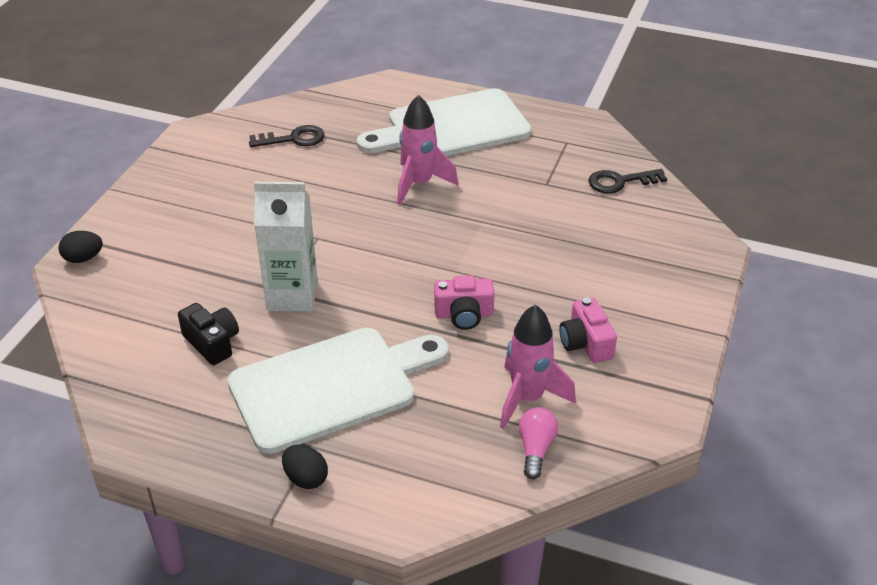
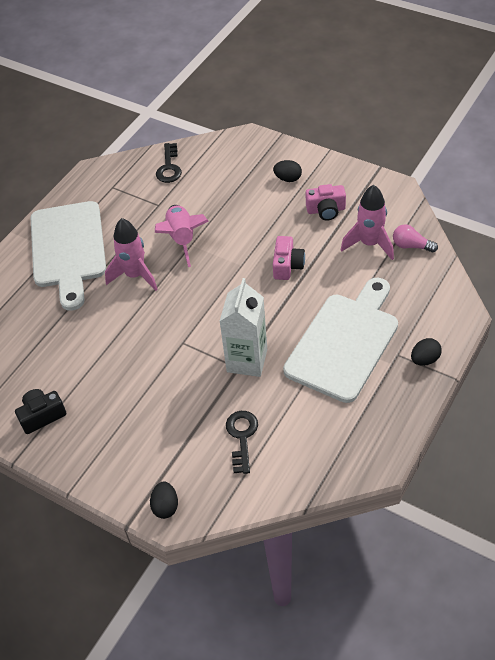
camera: 75 degrees left, 10 degrees up
black camera [178,303,239,365] -> black camera moved to [15,389,66,434]
white cutting board [227,328,449,454] -> white cutting board turned 45 degrees clockwise [283,278,398,403]
black key [249,125,325,147] -> black key moved to [226,411,258,474]
none -> pink rocket [155,205,209,267]
none -> black egg [273,160,302,182]

